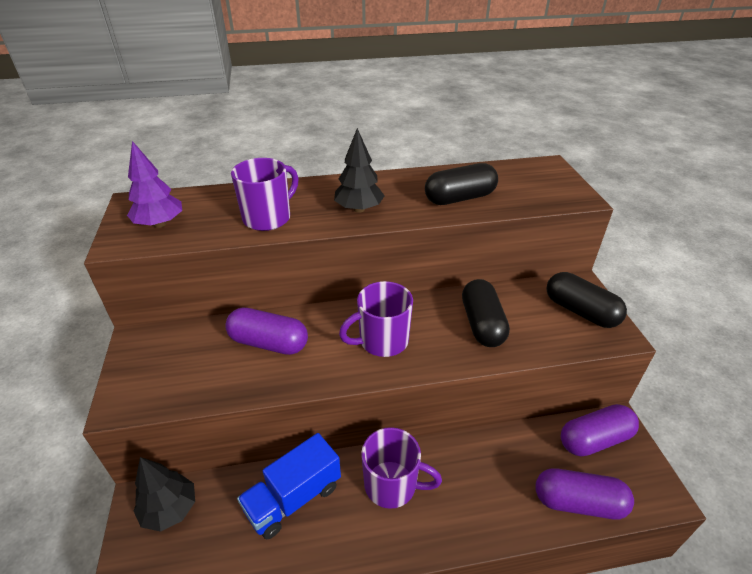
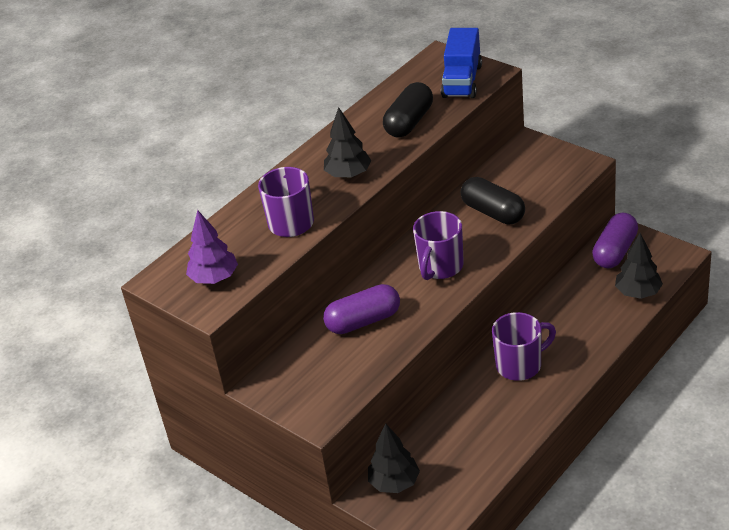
camera: 35 degrees left, 0 degrees up
blue truck [237,433,341,539] -> blue truck moved to [441,28,482,98]
purple capsule [535,468,634,519] -> black tree [615,233,663,299]
black capsule [547,272,627,328] -> none

